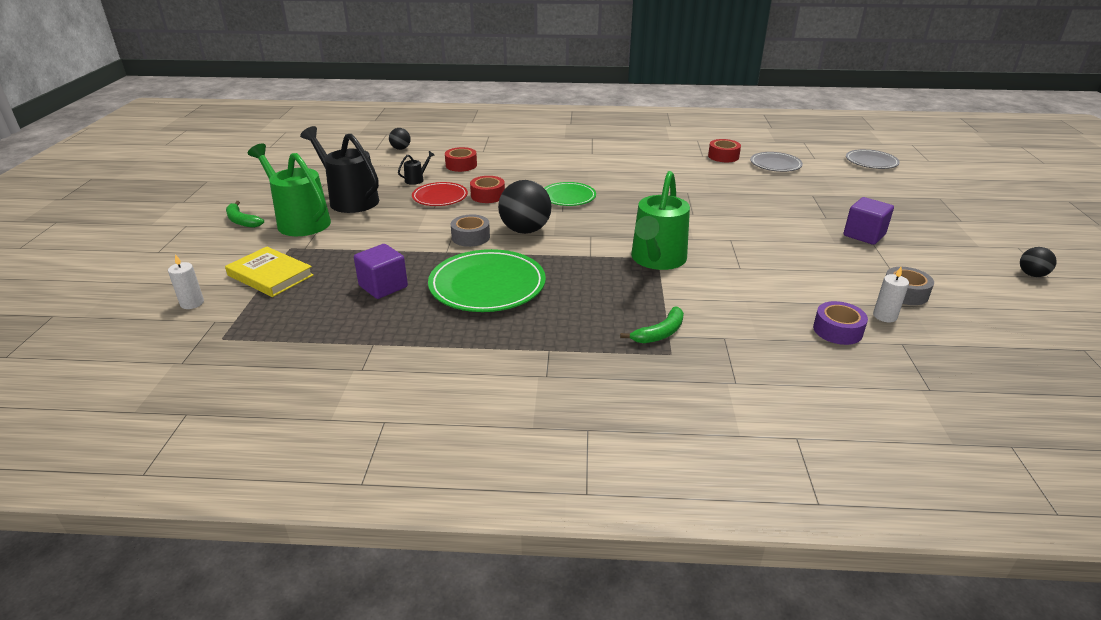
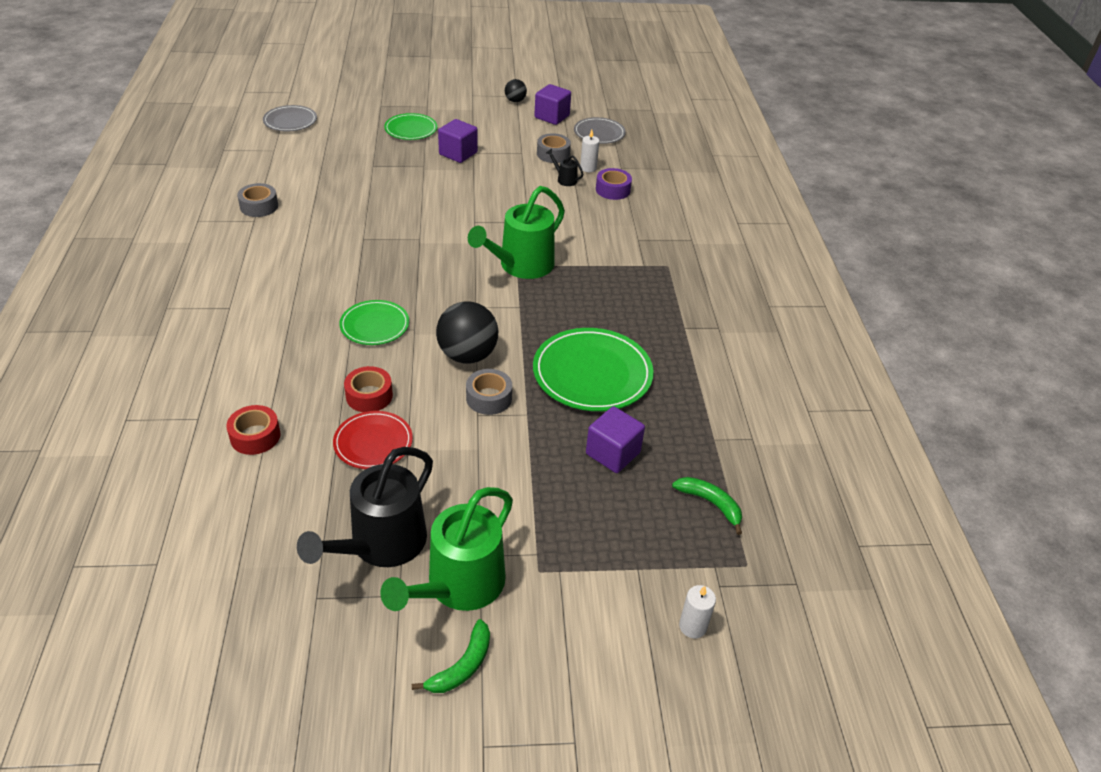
camera: 100 degrees left, 10 degrees up
yellow book [225,247,313,297] -> none
black ball [389,128,411,150] -> none
black watering can [398,151,435,185] -> black watering can moved to [546,149,583,186]
green banana [620,306,684,343] -> green banana moved to [672,477,742,535]
green watering can [631,171,690,270] -> green watering can turned 120 degrees clockwise [468,186,565,279]
red tape [708,139,741,162] -> grey tape [237,183,278,217]
grey plate [750,152,803,172] -> grey plate moved to [574,117,626,144]
none -> green plate [384,113,437,140]
none -> purple cube [534,84,571,125]

